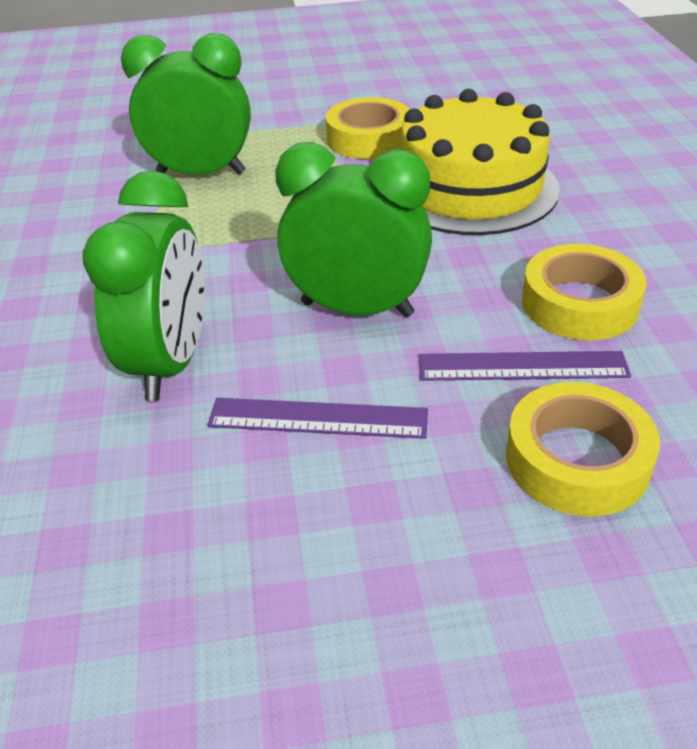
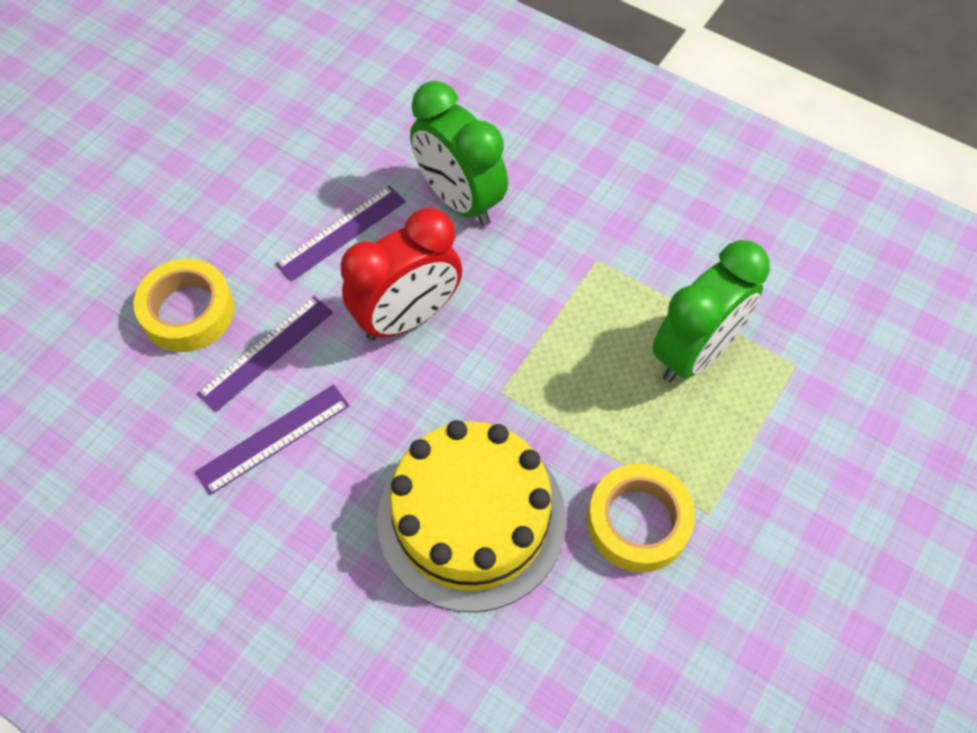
camera: 130 degrees right, 20 degrees up
green clock [275,142,432,317] -> red clock [341,208,462,341]
yellow tape [522,244,647,340] -> purple ruler [195,385,349,495]

